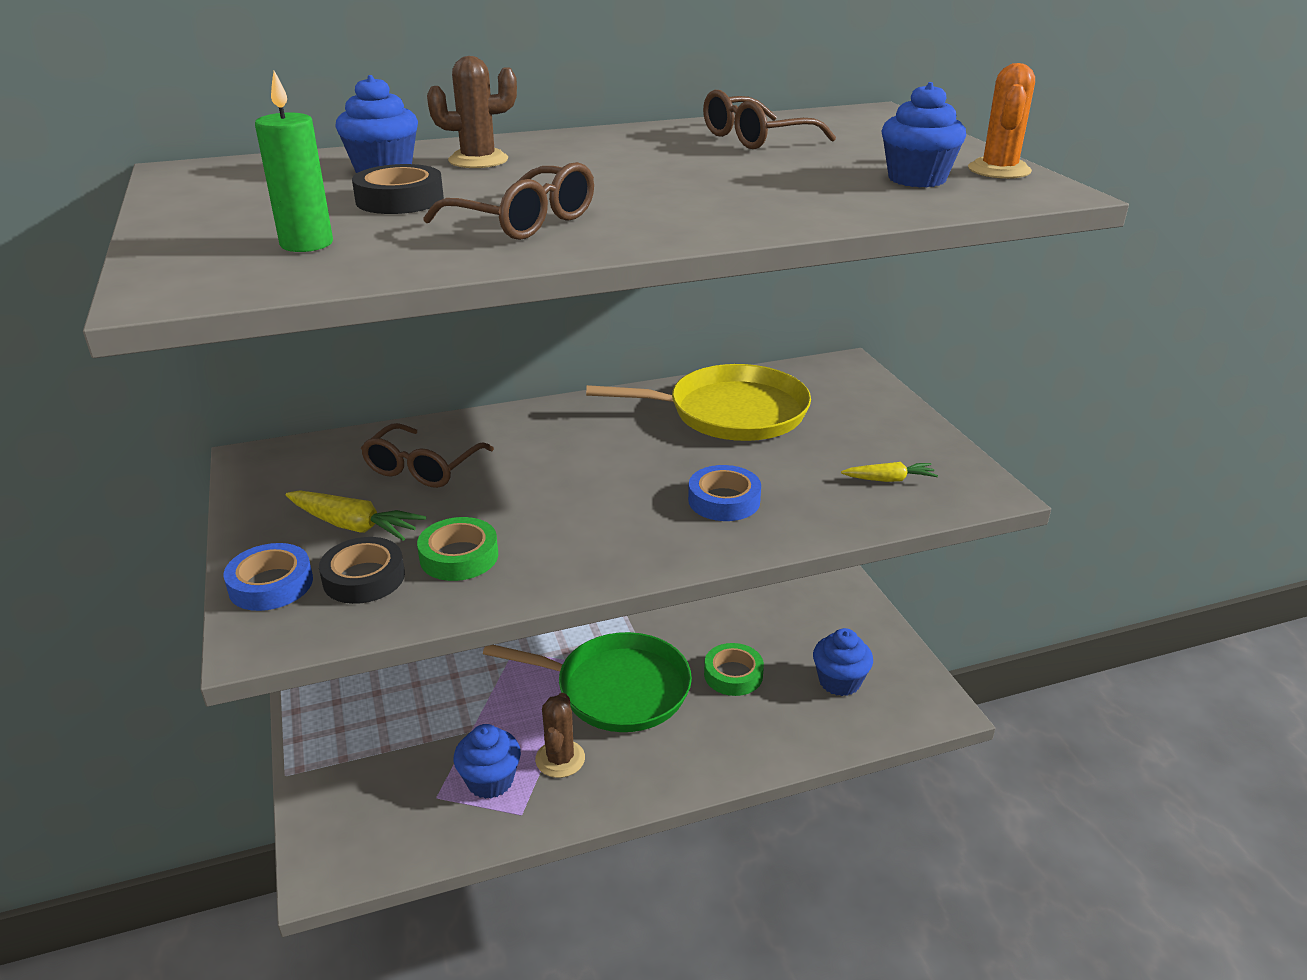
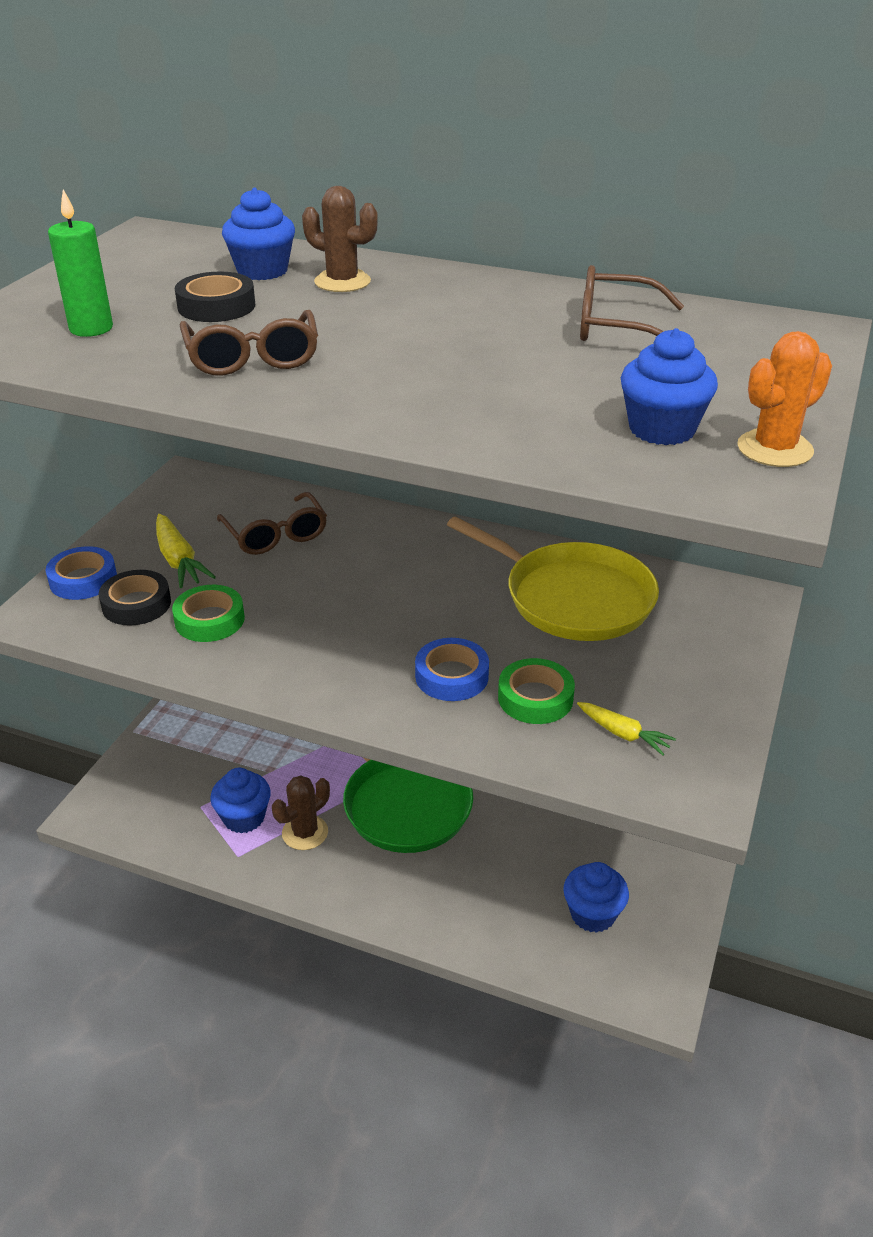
camera: 40 degrees right, 5 degrees up
brown glasses [361,423,494,488] -> brown glasses turned 90 degrees counterclockwise [217,492,327,555]
green tape [704,643,764,696] -> green tape moved to [498,658,575,724]

